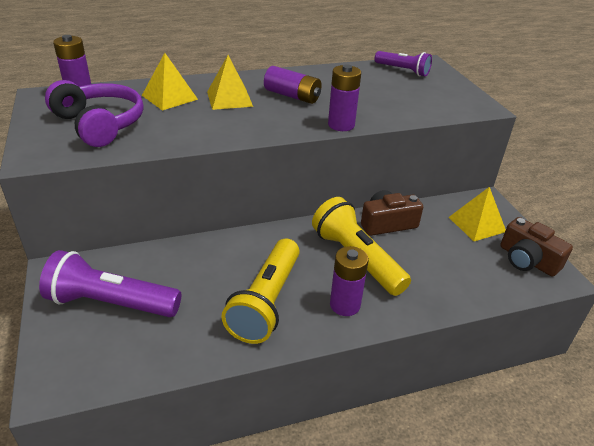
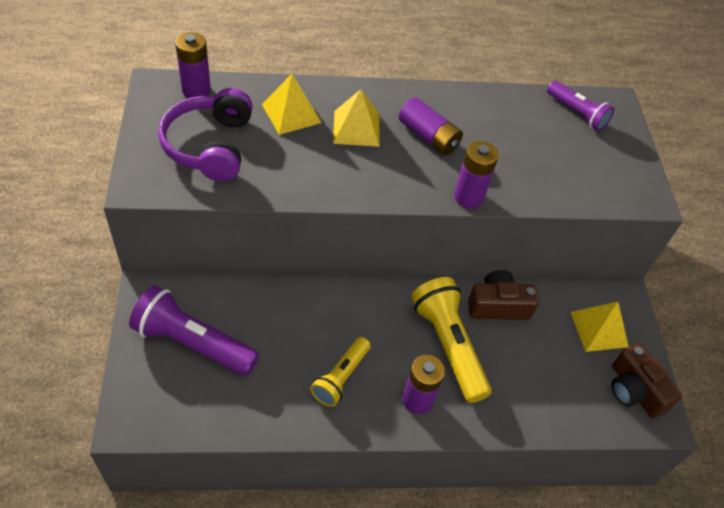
camera: 10 degrees right, 15 degrees up
purple headphones [45,80,143,147] -> purple headphones turned 150 degrees counterclockwise [158,88,253,182]
yellow flashlight [221,239,300,344] -> yellow flashlight [310,337,371,407], size x0.61

